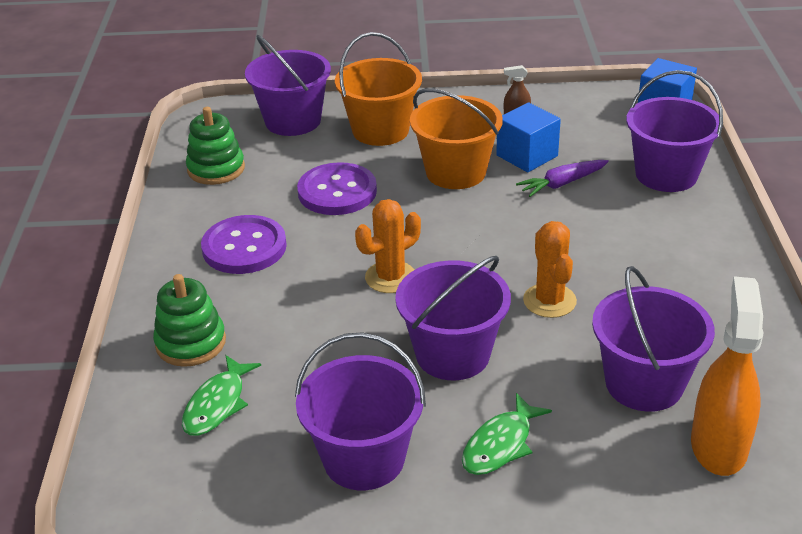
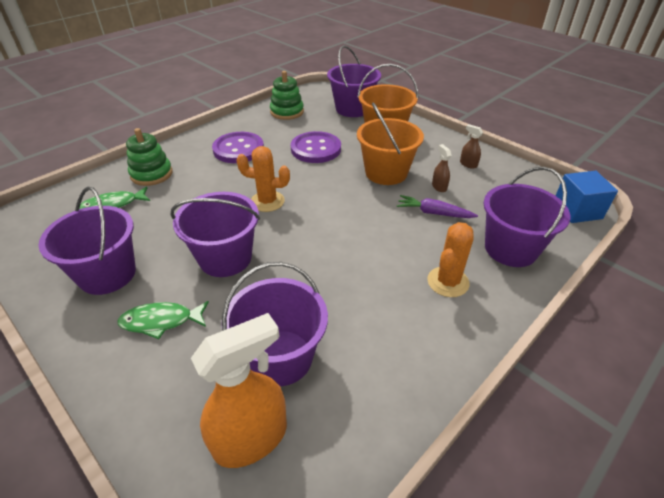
camera: 45 degrees right, 5 degrees up
blue cube [496,102,561,172] -> brown spray bottle [432,144,452,192]
orange cactus [523,221,577,318] -> orange cactus moved to [427,222,474,297]

